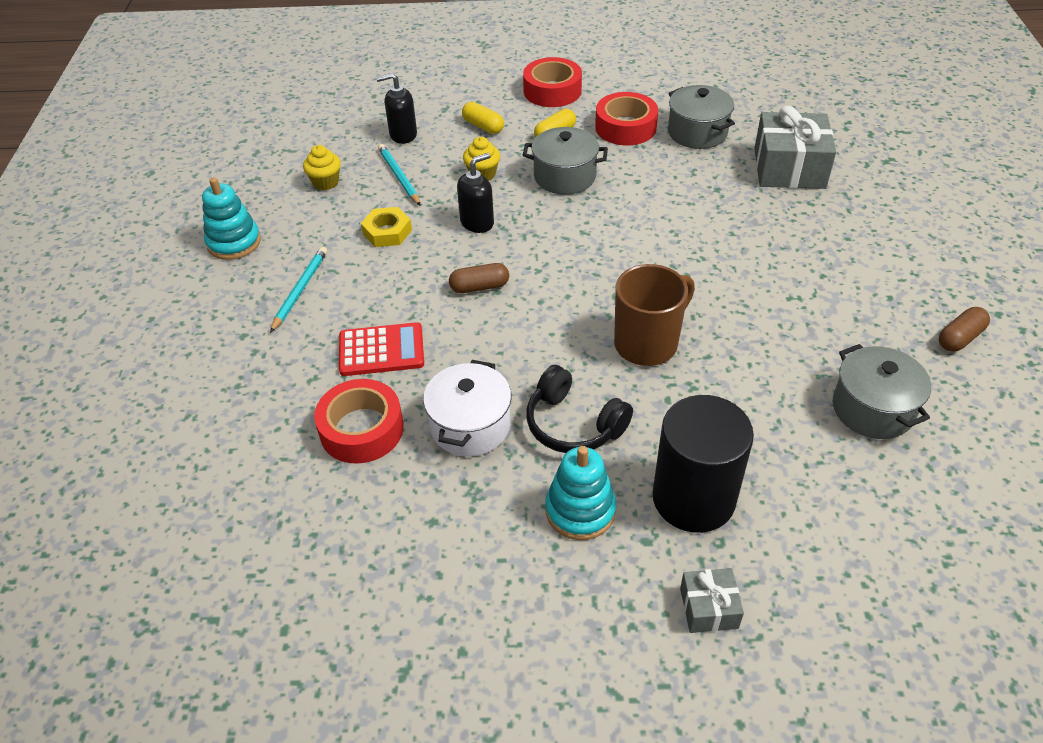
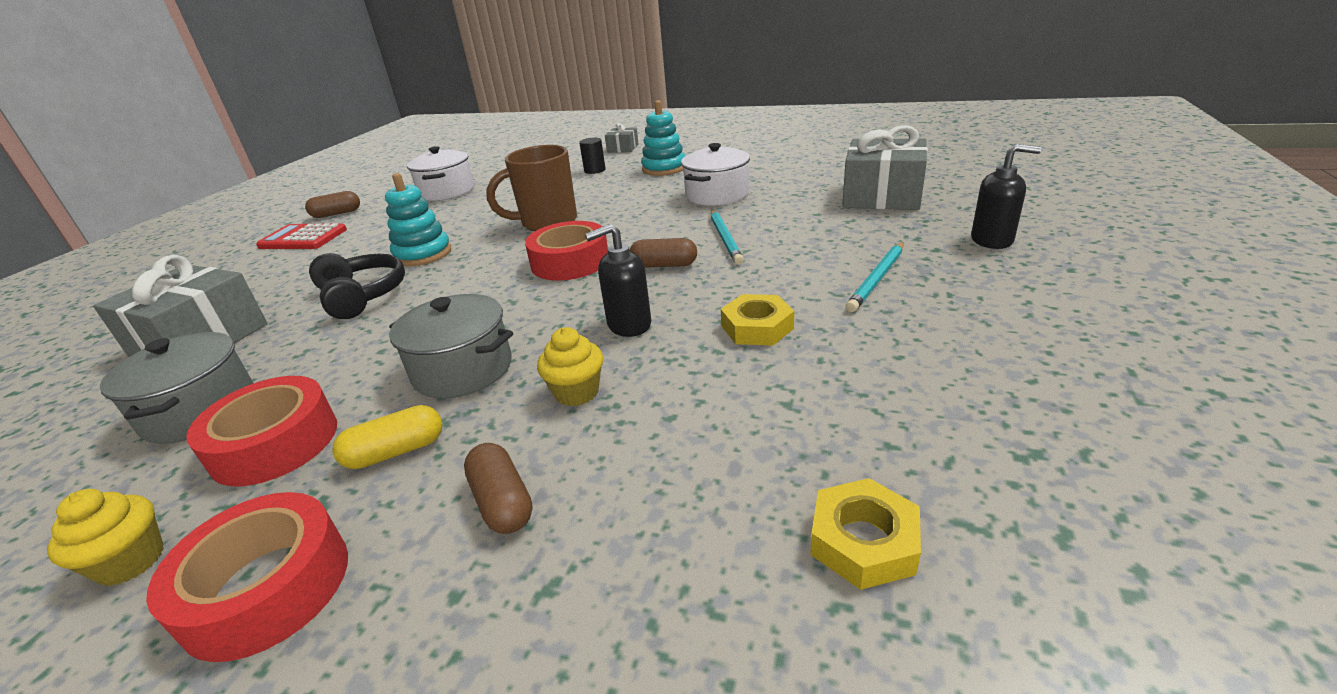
camera: 160 degrees left, 15 degrees down
turquoise stacking toy [202,177,261,260] -> turquoise stacking toy moved to [385,173,451,267]
yellow cupcake [303,145,341,190] -> yellow cupcake moved to [47,489,164,586]
red tape [314,379,404,464] -> red tape moved to [525,221,608,281]
red calculator [339,322,424,376] -> red calculator moved to [256,223,347,249]
black soap dispenser [376,73,417,144] -> black soap dispenser moved to [971,144,1042,249]
turquoise pencil [378,144,421,206] -> turquoise pencil moved to [711,210,744,265]
yellow capsule [462,102,504,134] -> brown capsule [464,443,533,534]
black headphones [526,365,633,453] -> black headphones moved to [309,253,405,319]
black cylinder [653,395,754,533] -> black cylinder [579,138,606,174], size x0.42
grey pot [833,344,931,439] -> white pot [407,146,474,201]
none -> yellow nut [810,478,921,590]
none -> grey gift [842,125,928,210]

